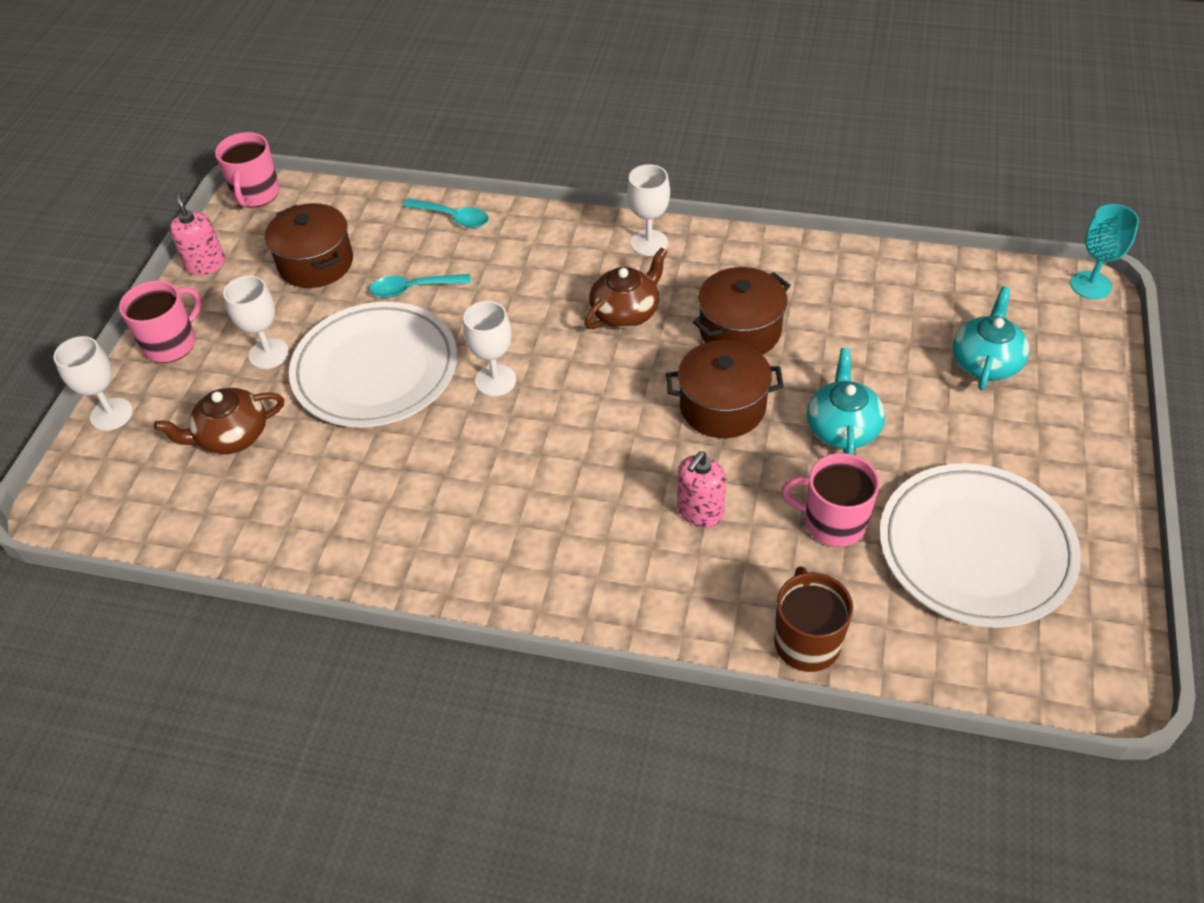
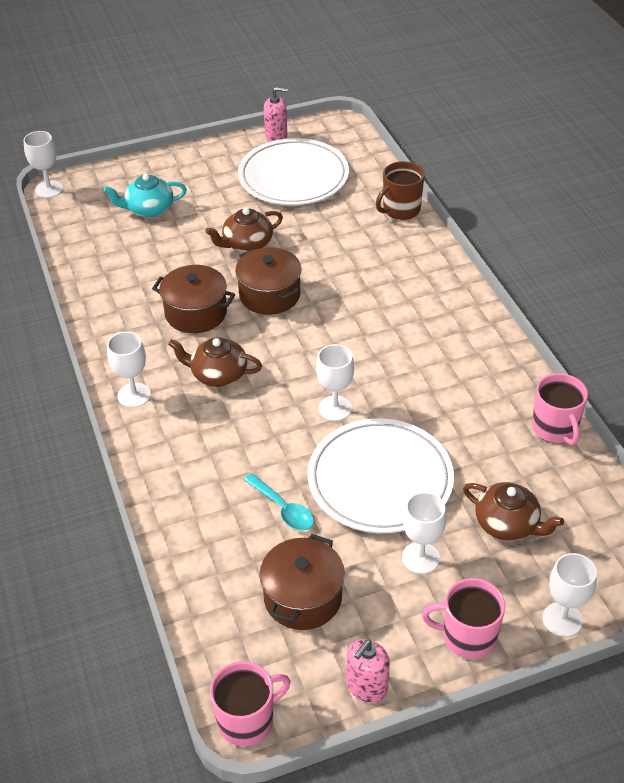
camera: 125 degrees left, 5 degrees down
turquoise spoon [403,198,489,228] -> none
pink soap dispenser [677,451,726,527] -> pink soap dispenser moved to [264,87,288,142]
pink mug [782,453,880,547] -> pink mug moved to [532,373,588,446]
turquoise teapot [807,348,885,455] -> brown teapot [205,208,283,252]
turquoise goblet [1070,204,1139,299] -> white goblet [24,131,63,198]

